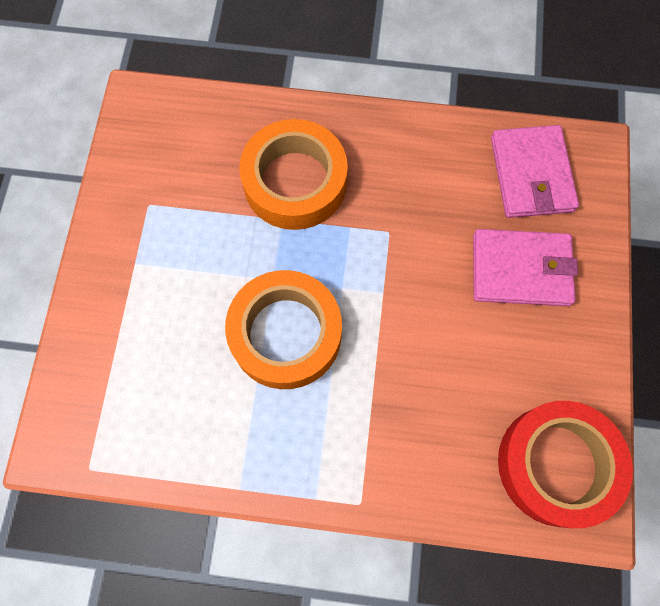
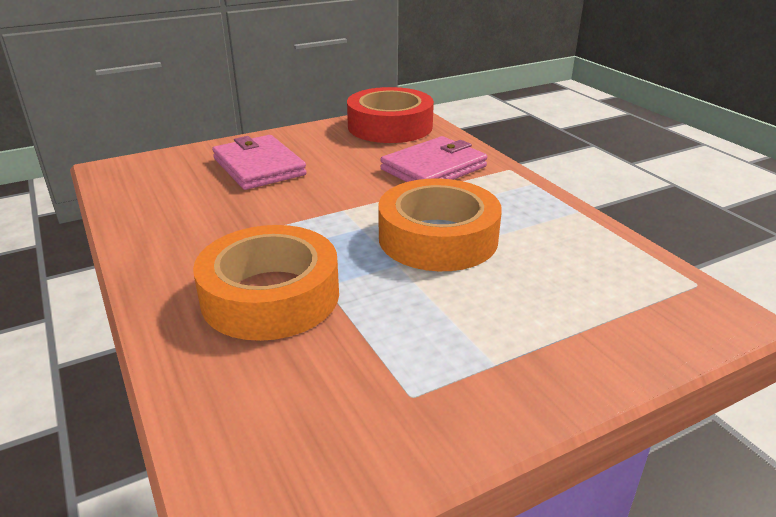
camera: 125 degrees left, 40 degrees down
pink wallet [491,125,579,218] -> pink wallet moved to [380,136,487,182]

